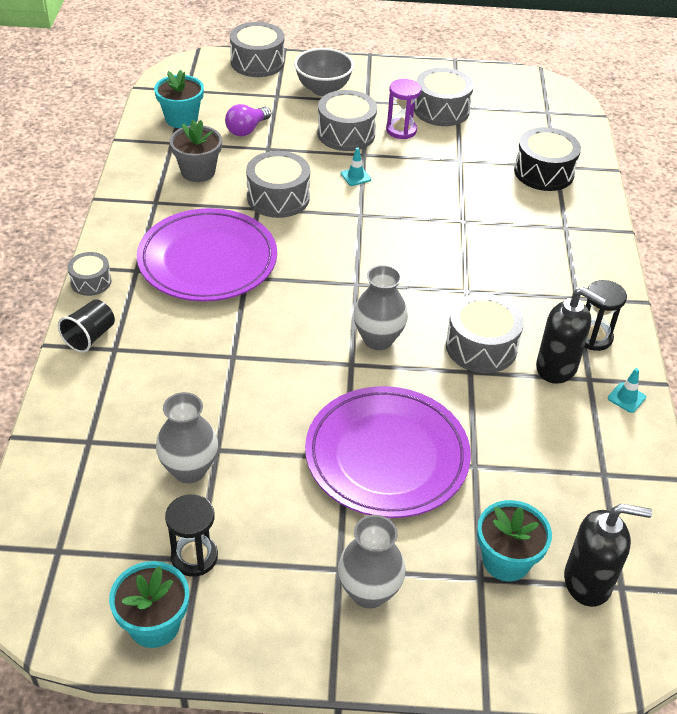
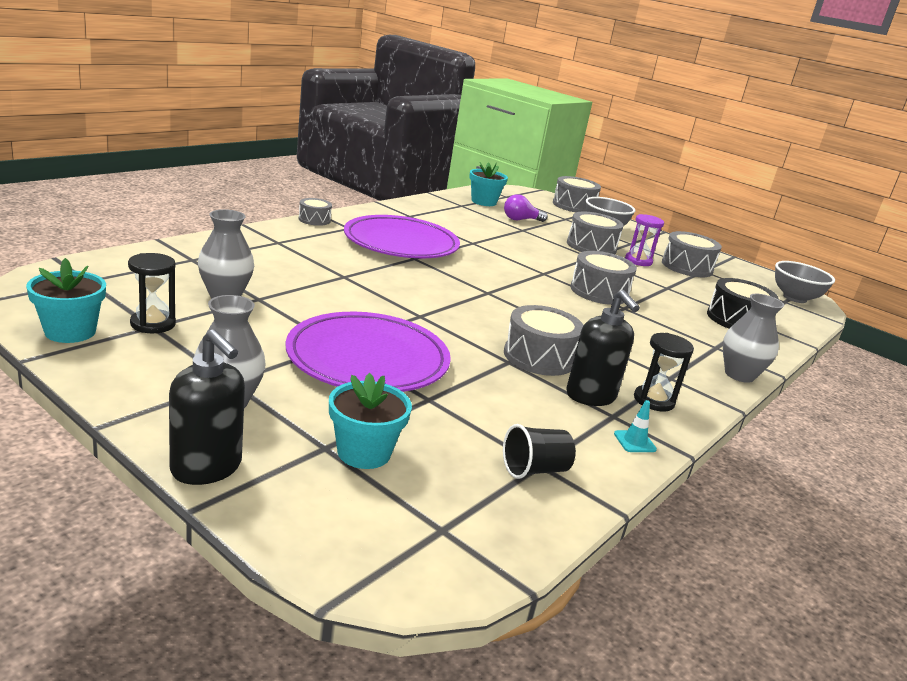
camera: 35 degrees right, 20 degrees down
black cup [58,299,115,353] -> black cup moved to [503,424,576,479]
grey flower pot [170,120,222,182] -> none
grey drum [246,151,310,218] -> grey drum moved to [570,251,637,305]
turquoise traffic cone [341,147,371,186] -> none
grey vase [353,265,408,350] -> grey vase moved to [723,294,784,383]
black soap dispenser [564,504,652,607] -> black soap dispenser moved to [169,329,245,485]
none -> grey bowl [775,261,835,303]

